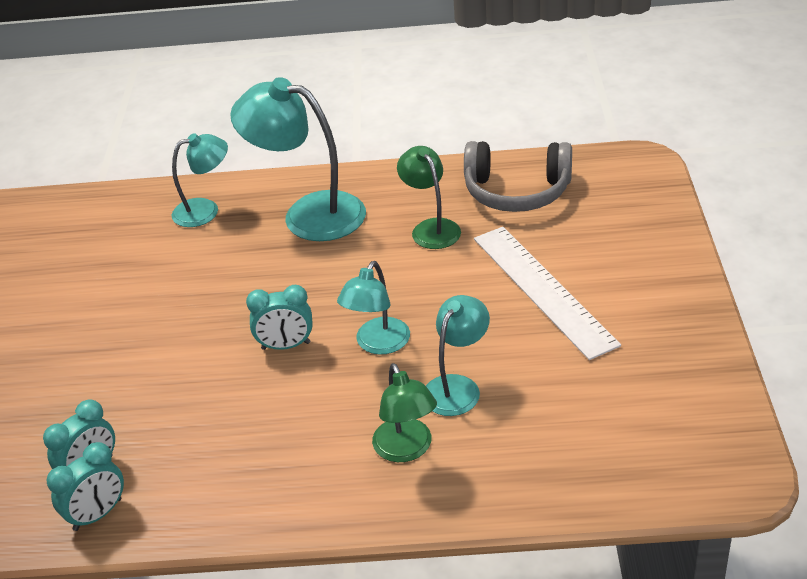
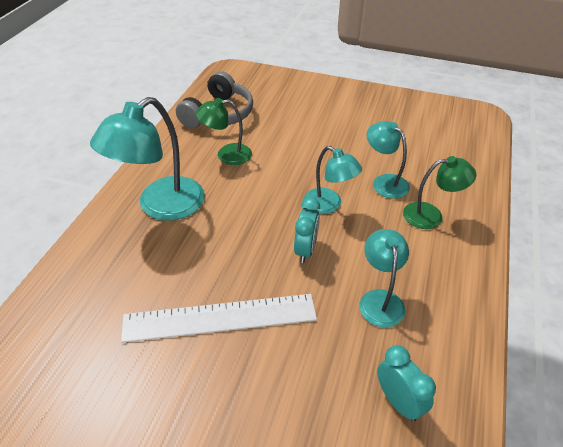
camera: 75 degrees left, 5 degrees up
turquoise clock [46,442,124,531] -> none
turquoise lamp [172,133,228,227] -> turquoise lamp moved to [359,229,409,327]
white ruler [474,227,621,360] -> white ruler moved to [121,294,317,343]

